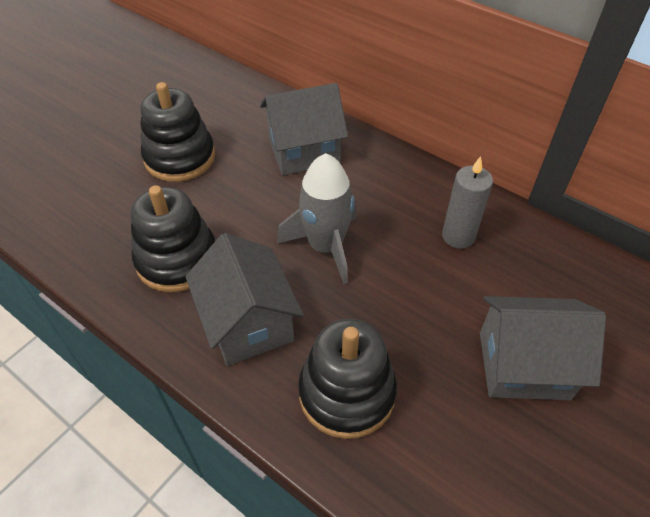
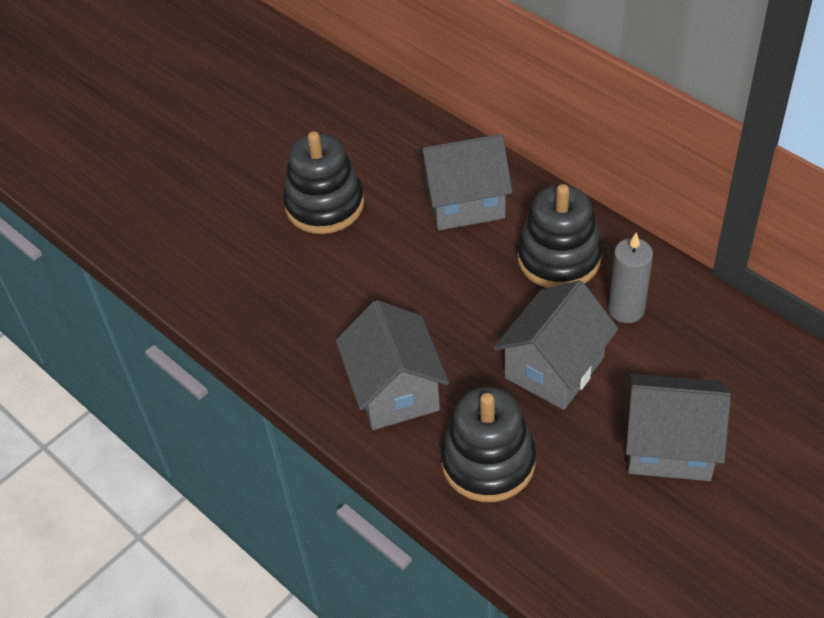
camera: 10 degrees right, 0 degrees up
black stacking toy [131,185,215,293] -> black stacking toy moved to [517,184,602,288]
grey rocket [277,153,356,284] -> none
none -> grey house [494,280,618,410]

